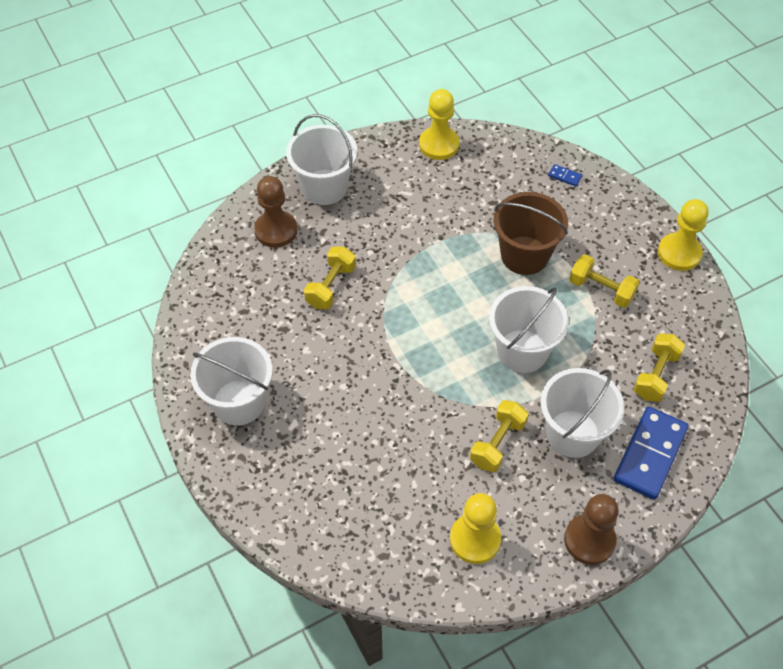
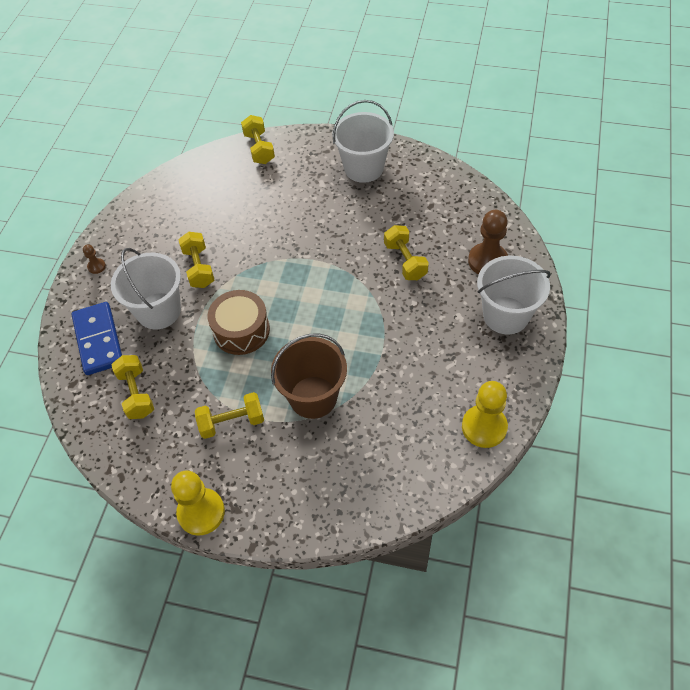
camera: 135 degrees right, 0 degrees up
yellow pawn [450,493,501,564] -> none
white bucket [489,286,569,373] -> brown drum [208,290,270,355]
blue domino [548,164,582,187] -> none
brown pawn [564,494,619,565] -> brown pawn [83,244,106,274], size x0.46
none -> yellow dumbbell [241,115,275,164]

